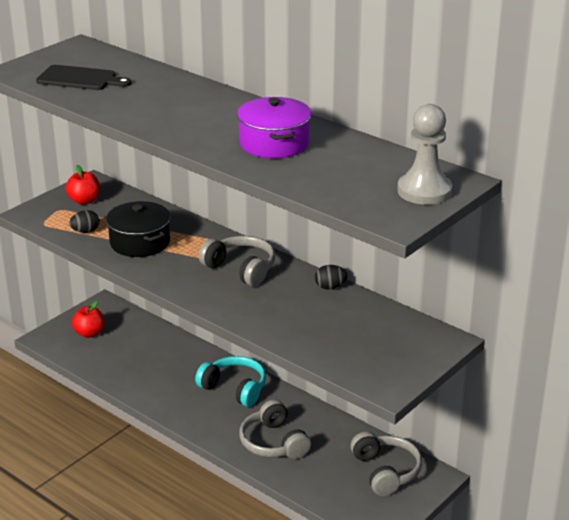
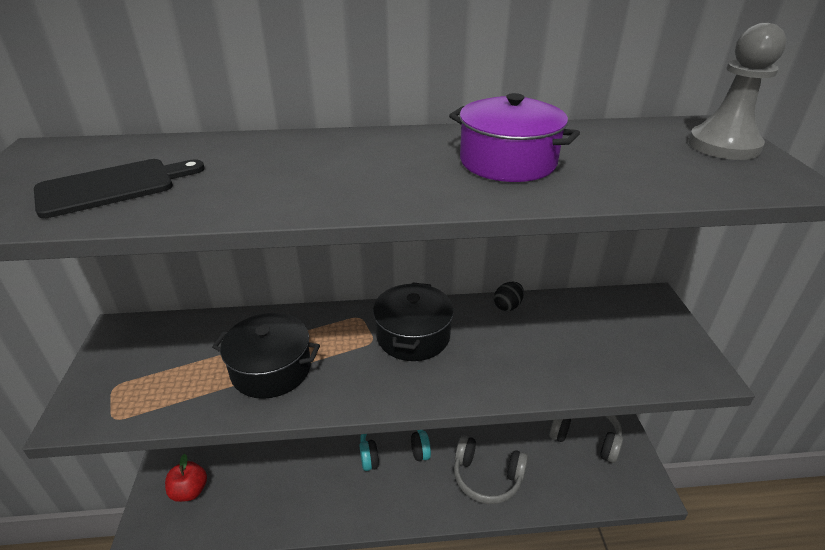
camera: 45 degrees left, 5 degrees up
red apple [66,165,100,205] -> none
black egg [69,210,100,233] -> none
grey headphones [199,236,275,287] -> black pot [373,282,454,361]

